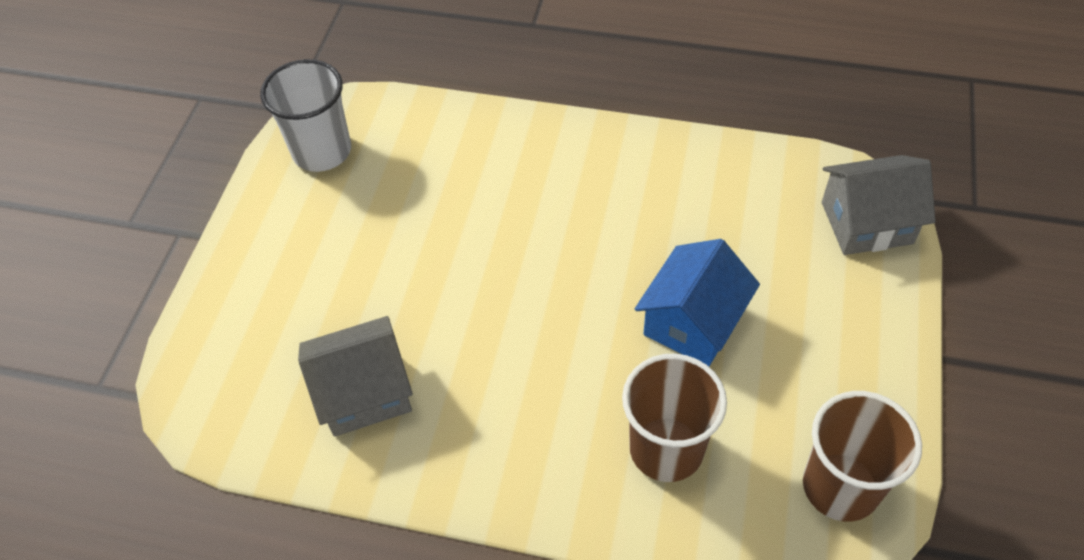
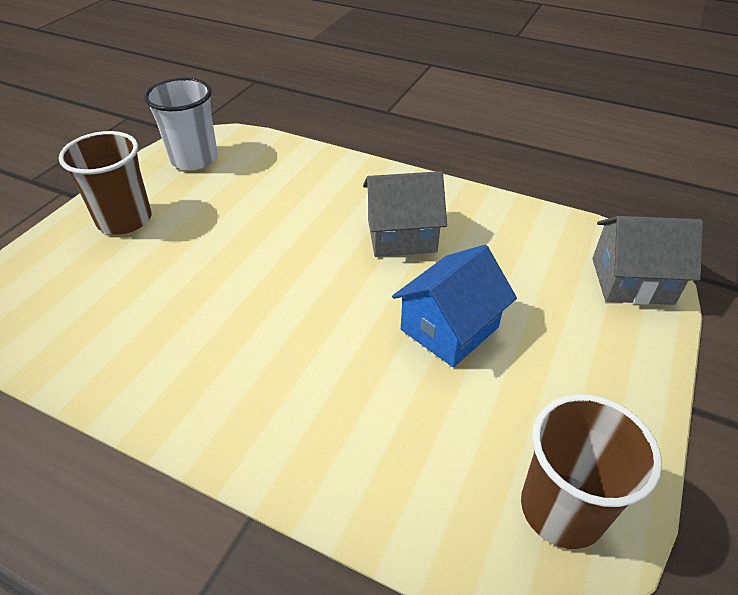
camera: 10 degrees right, 10 degrees down
grey house [298,316,413,437] -> grey house moved to [363,171,447,257]
brown cup [622,354,727,482] -> brown cup moved to [59,131,151,234]

